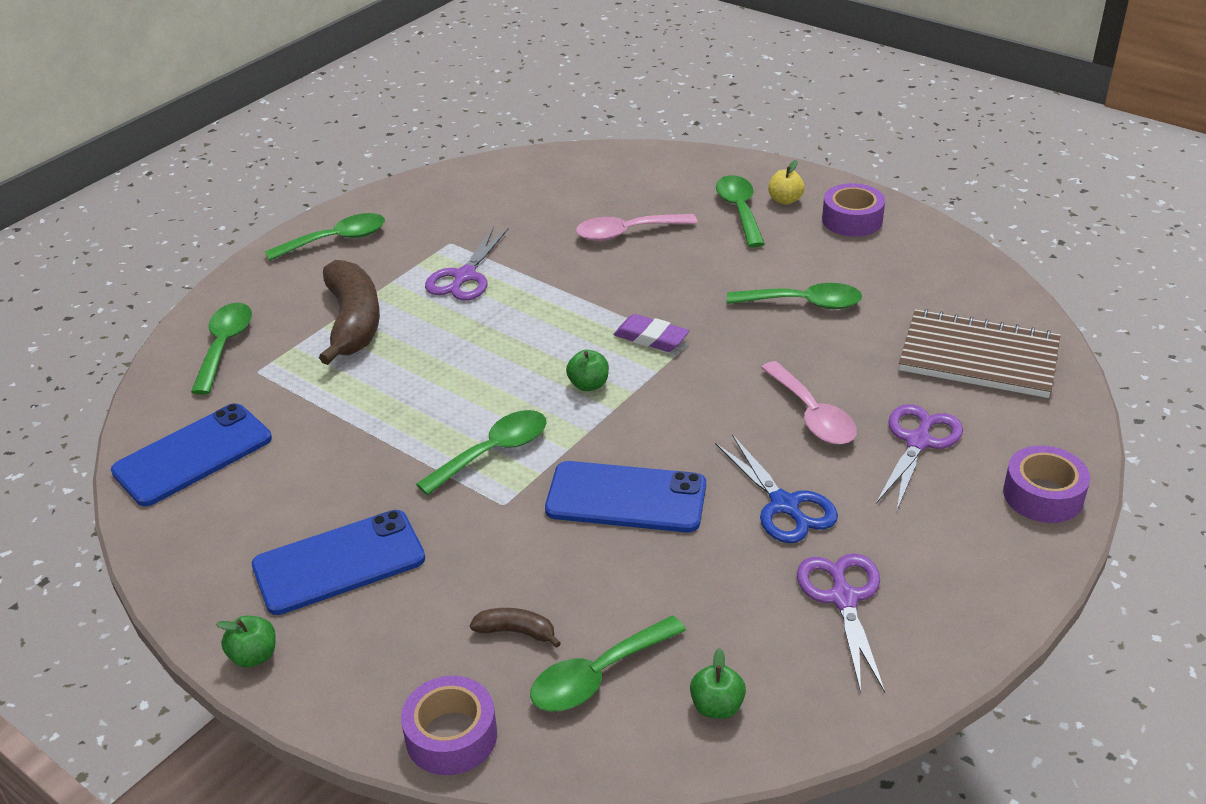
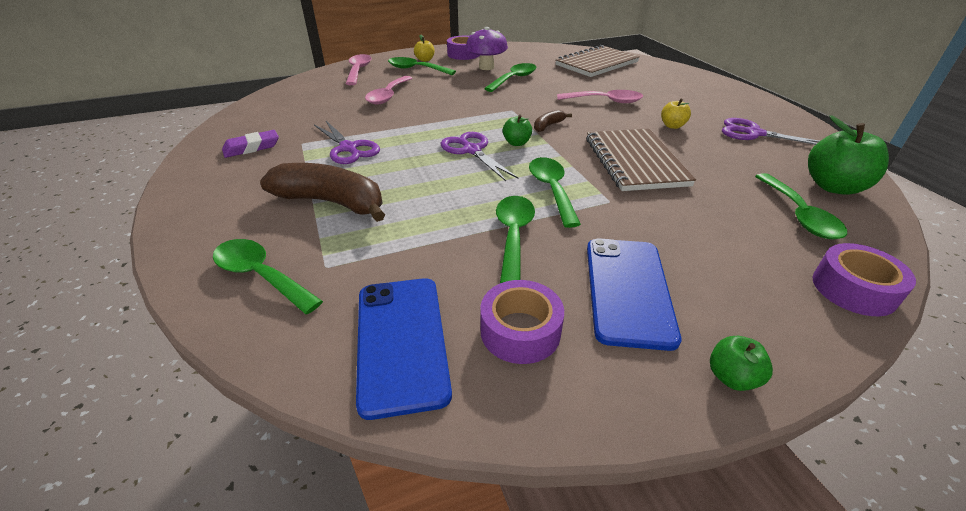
camera: 60 degrees left, 0 degrees up
green spoon [265,213,385,261] -> green spoon moved to [496,196,535,283]
brown banana [470,608,561,648] -> brown banana moved to [534,110,572,132]
blue phone [545,461,706,533] -> brown notebook [586,129,696,191]
purple eraser [613,314,689,352] -> purple eraser moved to [222,130,279,158]
green apple [690,648,746,719] -> green apple [808,115,889,195], size x1.87
blue scissors [715,434,838,543] -> yellow apple [661,99,691,129]
purple scissors [876,404,963,510] -> purple scissors moved to [441,132,518,181]
purple tape [1003,445,1090,523] -> purple tape moved to [480,280,564,364]
none -> pink spoon [345,54,371,85]
none -> purple mushroom [466,27,508,70]

